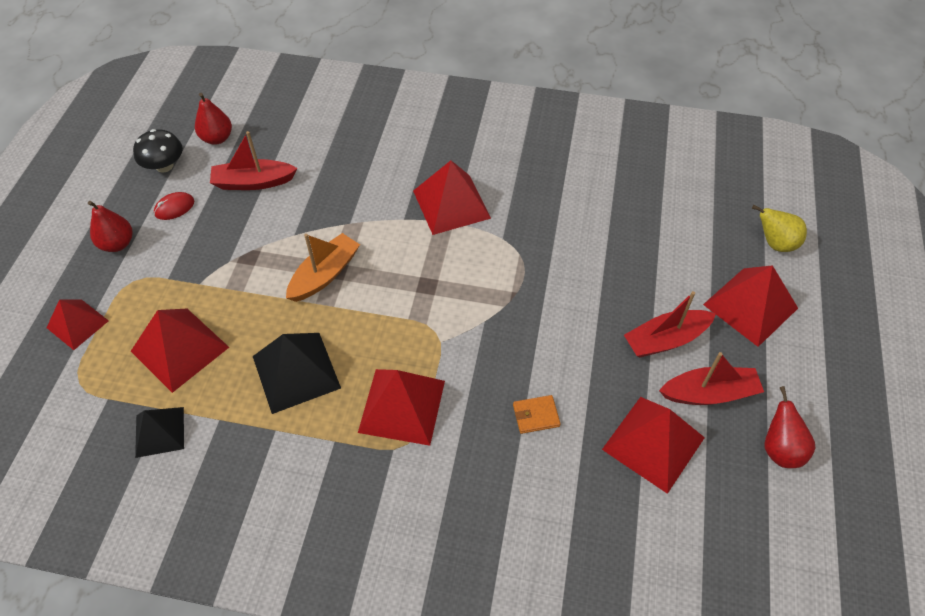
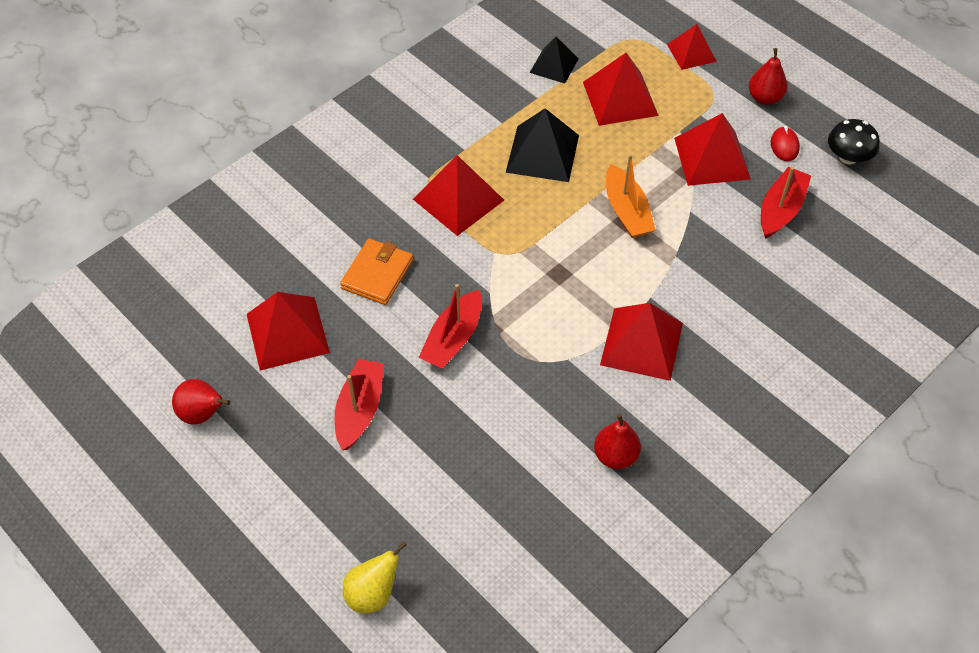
camera: 125 degrees right, 0 degrees up
red pear [195,93,232,145] -> red pear moved to [594,414,641,469]
orange wallet [513,395,561,434] -> orange wallet [340,239,413,305], size x1.64
red boat [659,352,764,405] -> red boat moved to [419,284,482,369]
red pyramid [703,265,798,347] -> red pyramid moved to [674,113,751,186]

